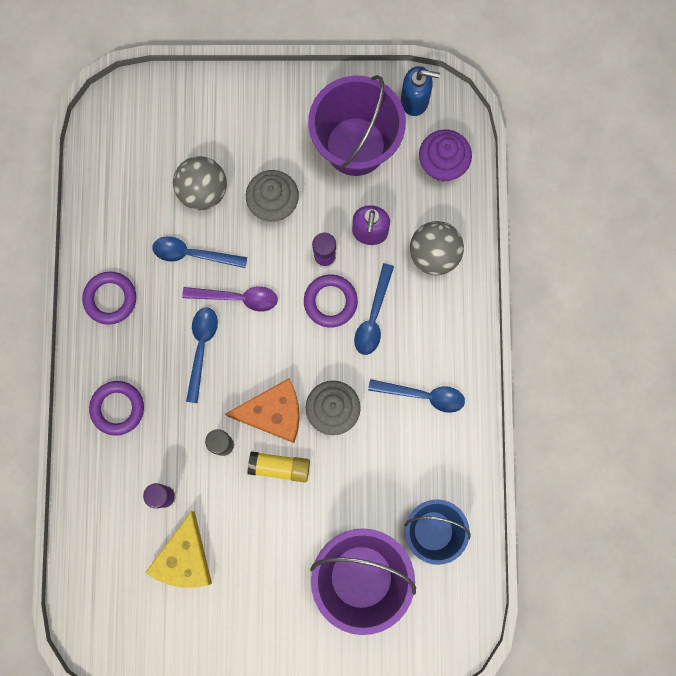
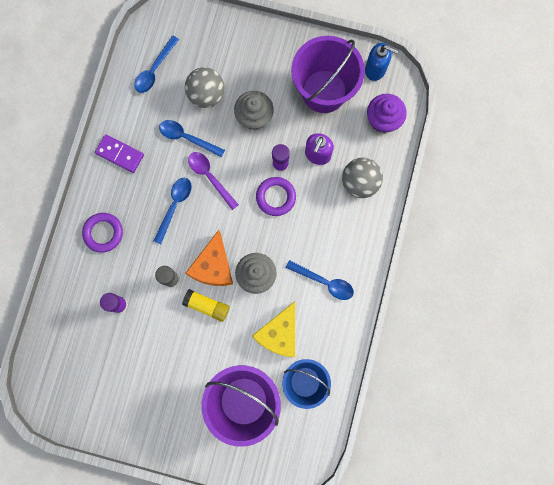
camera: 15 degrees right, 0 degrees up
purple ring [82,271,136,325] -> purple domino [95,134,144,173]
yellow cheese [145,511,212,588] -> yellow cheese moved to [252,301,295,357]
purple spoon [182,286,278,312] -> purple spoon turned 150 degrees counterclockwise [188,152,239,210]
orange cheese [225,378,299,443] -> orange cheese turned 90 degrees clockwise [186,230,233,286]
blue spoon [354,263,394,355] -> blue spoon moved to [134,36,179,93]

